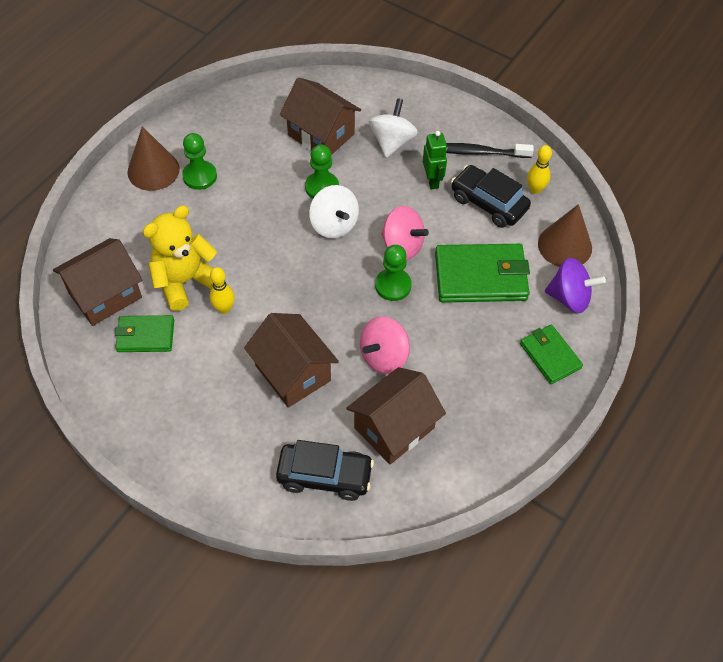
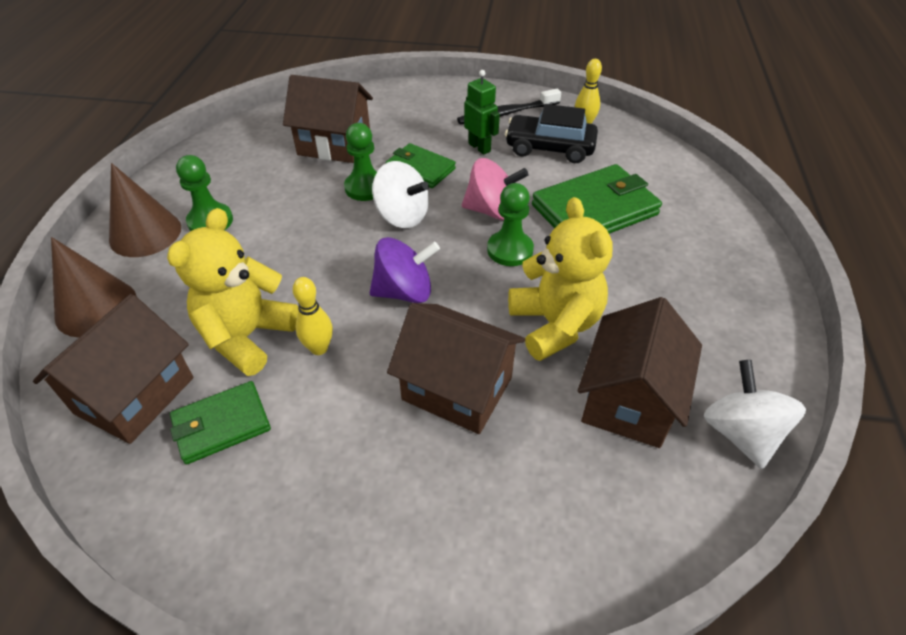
camera: 25 degrees left, 10 degrees down
black car [276,440,374,501] -> none
pink spinning top [360,316,410,374] -> yellow teddy bear [508,197,613,361]
white spinning top [369,98,418,158] -> white spinning top moved to [704,360,806,469]
green wallet [520,324,583,384] -> green wallet moved to [385,143,456,188]
brown cone [538,204,592,267] -> brown cone moved to [51,237,137,337]
purple spinning top [545,258,606,313] -> purple spinning top moved to [370,237,440,303]

